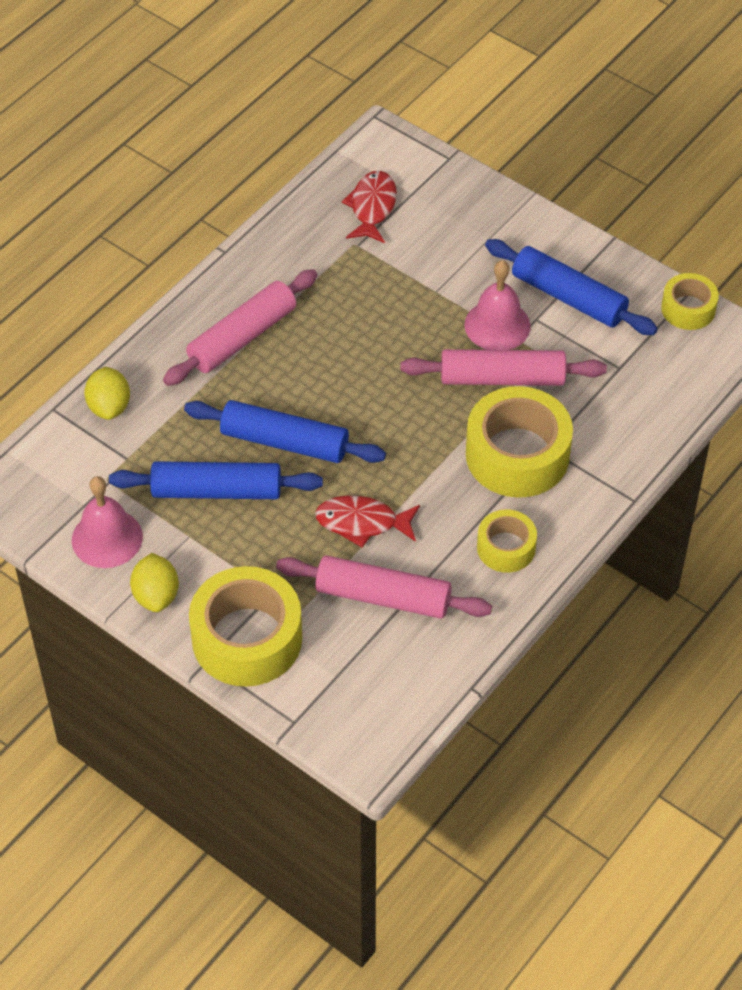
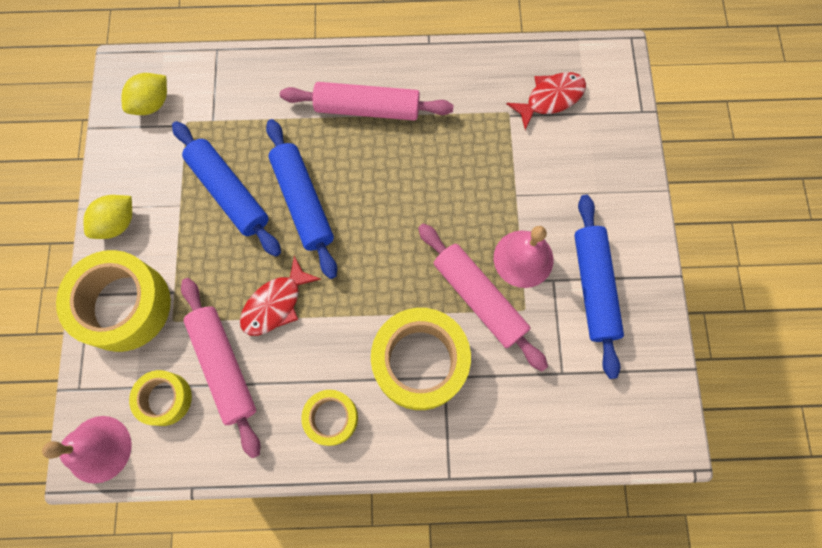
camera: 50 degrees right, 20 degrees up
pink bell [72,476,143,568] -> pink bell moved to [42,416,131,484]
yellow lemon [84,367,130,420] -> yellow lemon moved to [121,73,167,115]
red fish [315,496,420,548] -> red fish turned 105 degrees counterclockwise [240,256,321,336]
yellow tape [661,273,719,330] -> yellow tape moved to [129,370,192,426]

